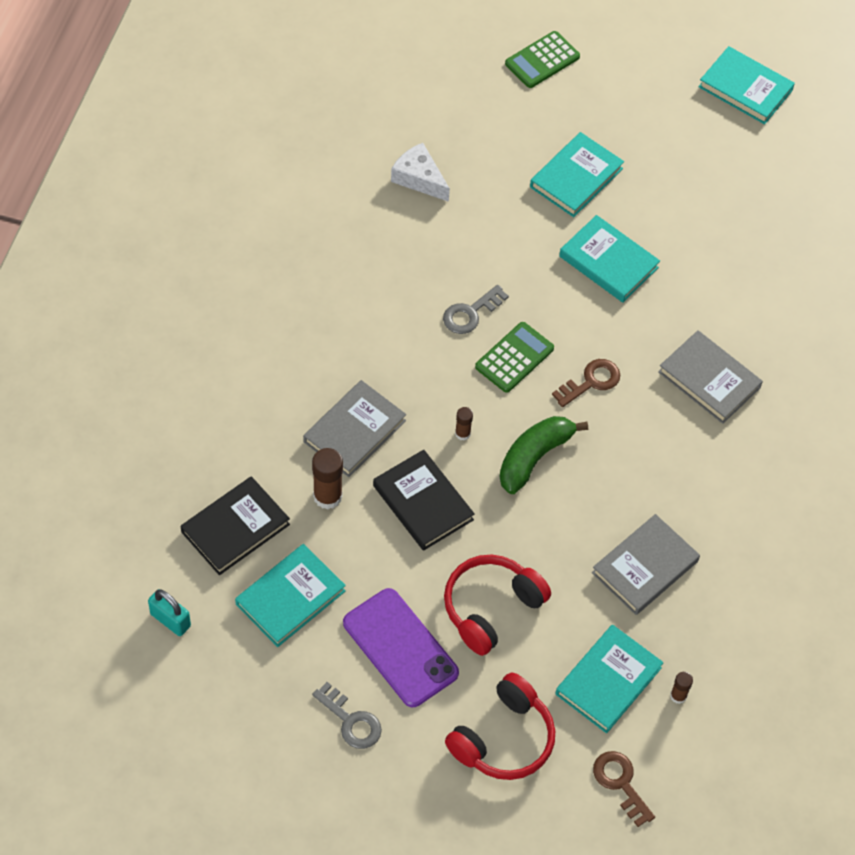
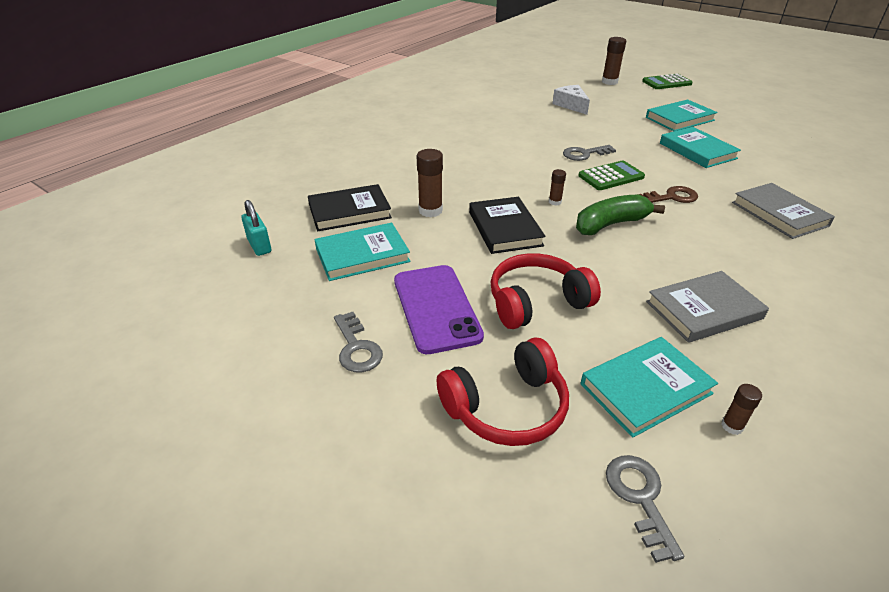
camera: 25 degrees right, 20 degrees down
grey book [303,380,406,477] -> none
brown key [593,751,655,827] -> grey key [606,455,684,563]
turquoise book [699,46,795,124] -> none
none -> brown glue stick [602,37,626,85]

